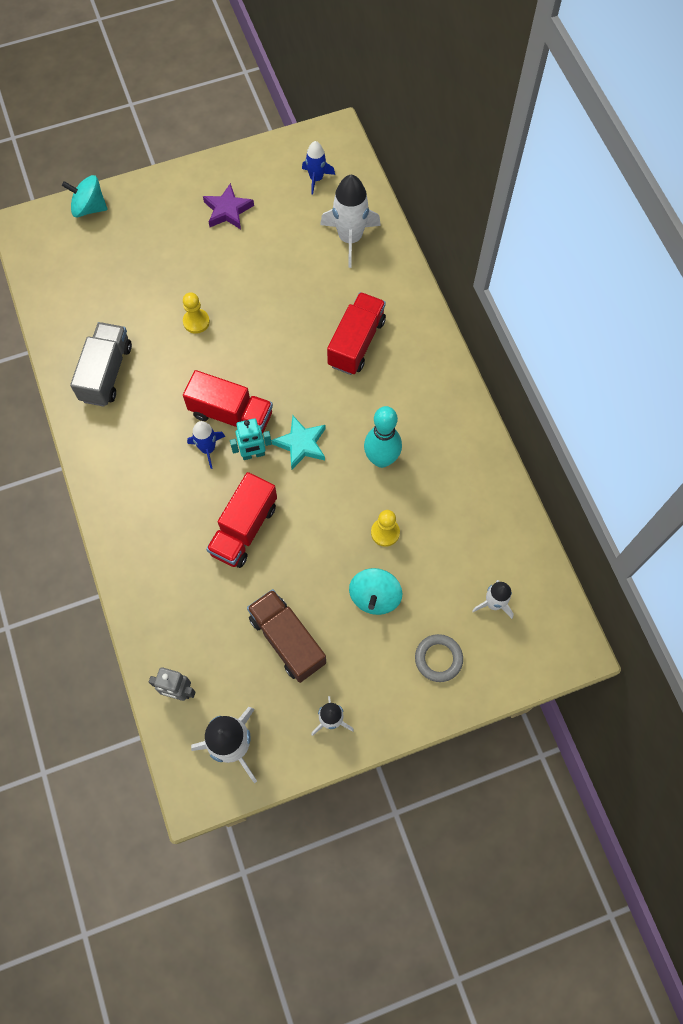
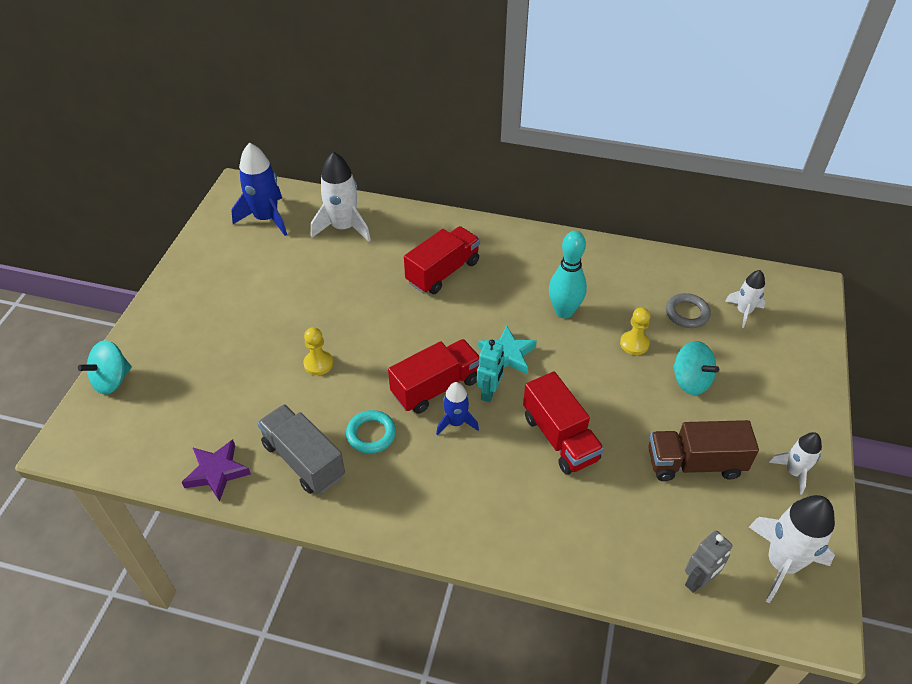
camera: 55 degrees left, 20 degrees down
purple star [203,183,254,229] -> purple star moved to [182,439,251,502]
blue rocket [302,141,335,195] -> blue rocket [231,143,287,236], size x1.72
red truck [327,292,386,375] -> red truck turned 75 degrees clockwise [404,226,480,294]
grey ring [415,634,463,682] -> grey ring moved to [666,293,711,328]
none -> turquoise ring [346,410,396,454]

